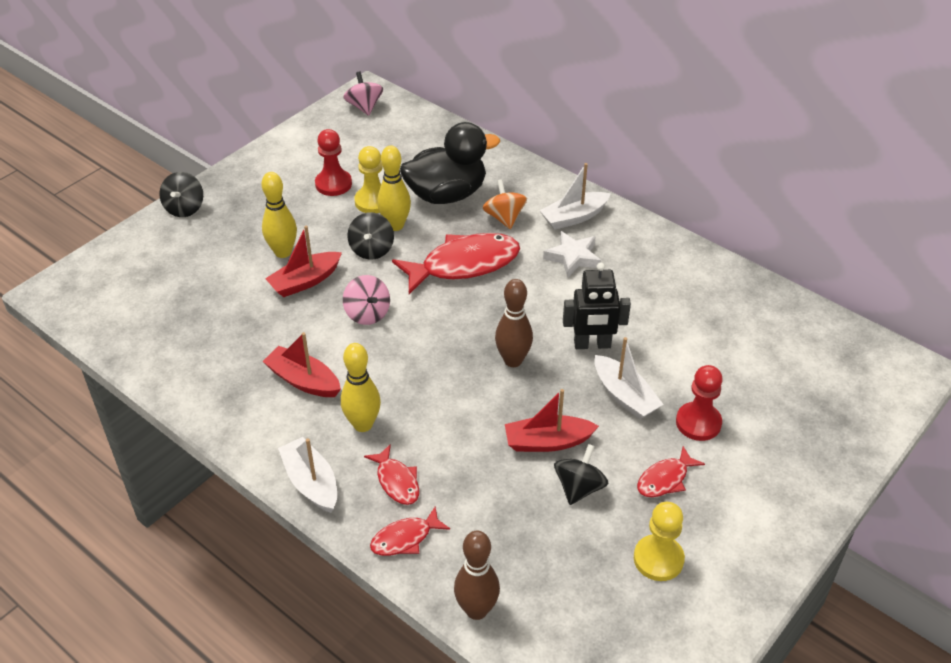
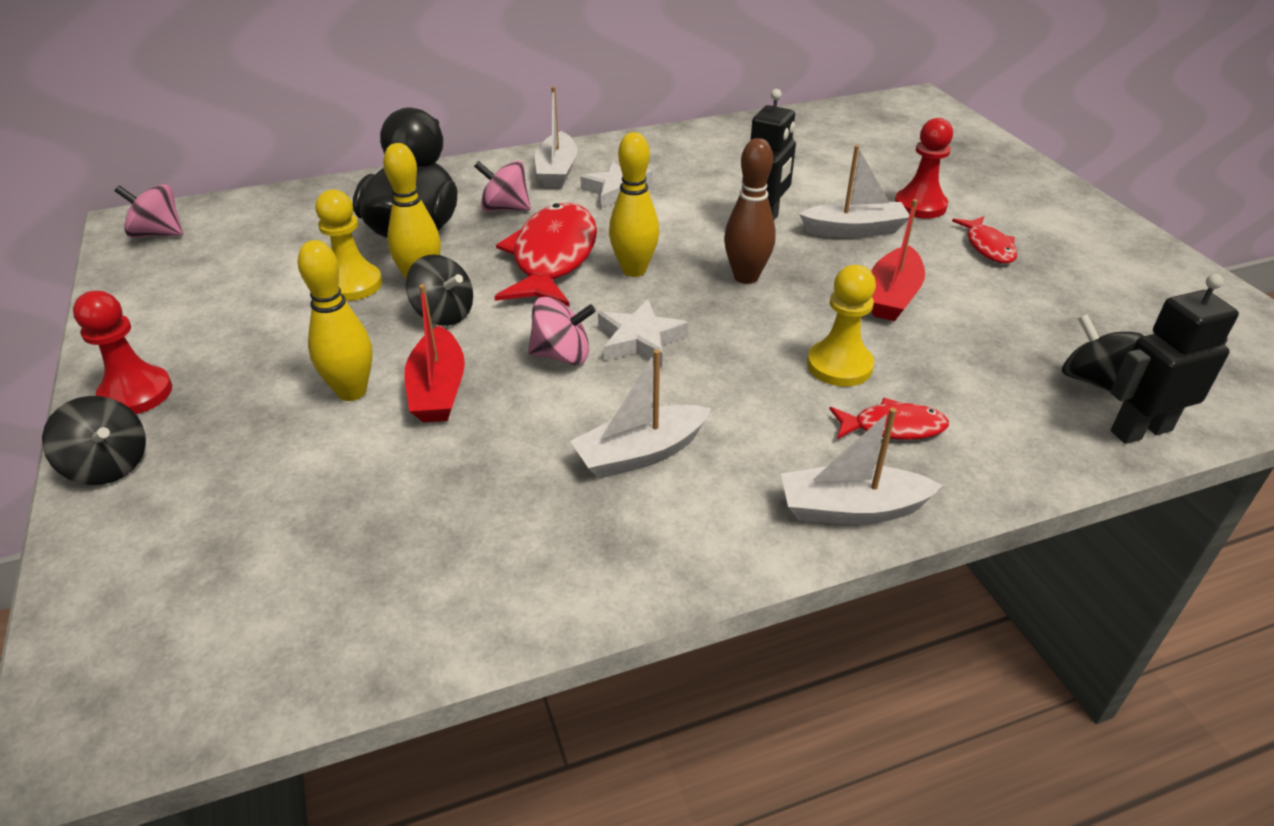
camera: 60 degrees left, 5 degrees down
red boat [263,332,341,397] -> white boat [570,349,711,479]
red pawn [315,129,352,196] -> red pawn moved to [73,291,172,414]
yellow bowling pin [341,343,381,432] -> yellow bowling pin moved to [609,132,659,277]
red fish [370,506,450,556] -> none
brown bowling pin [454,530,500,620] -> black robot [1110,274,1239,444]
orange spinning top [483,179,527,229] -> pink spinning top [474,161,531,212]
black spinning top [554,444,608,505] -> black spinning top moved to [1062,314,1144,391]
yellow pawn [634,502,685,581] -> yellow pawn moved to [807,265,876,386]
none -> white star [598,299,688,367]

